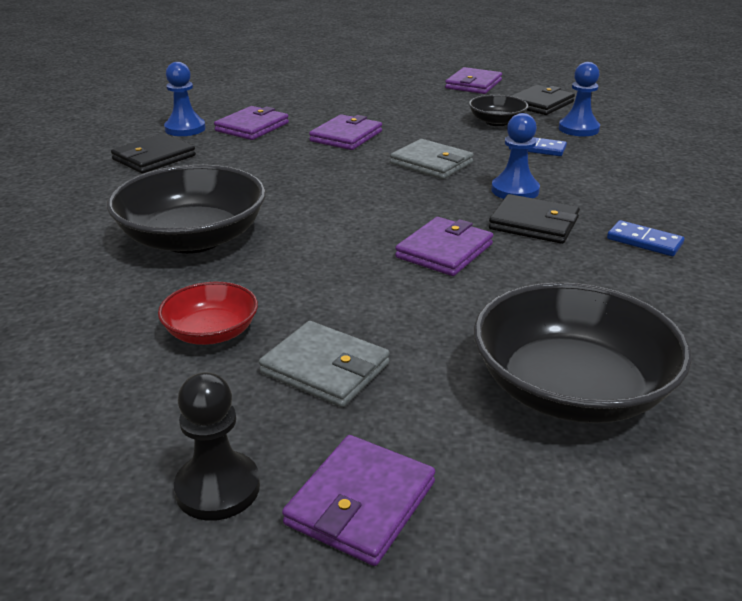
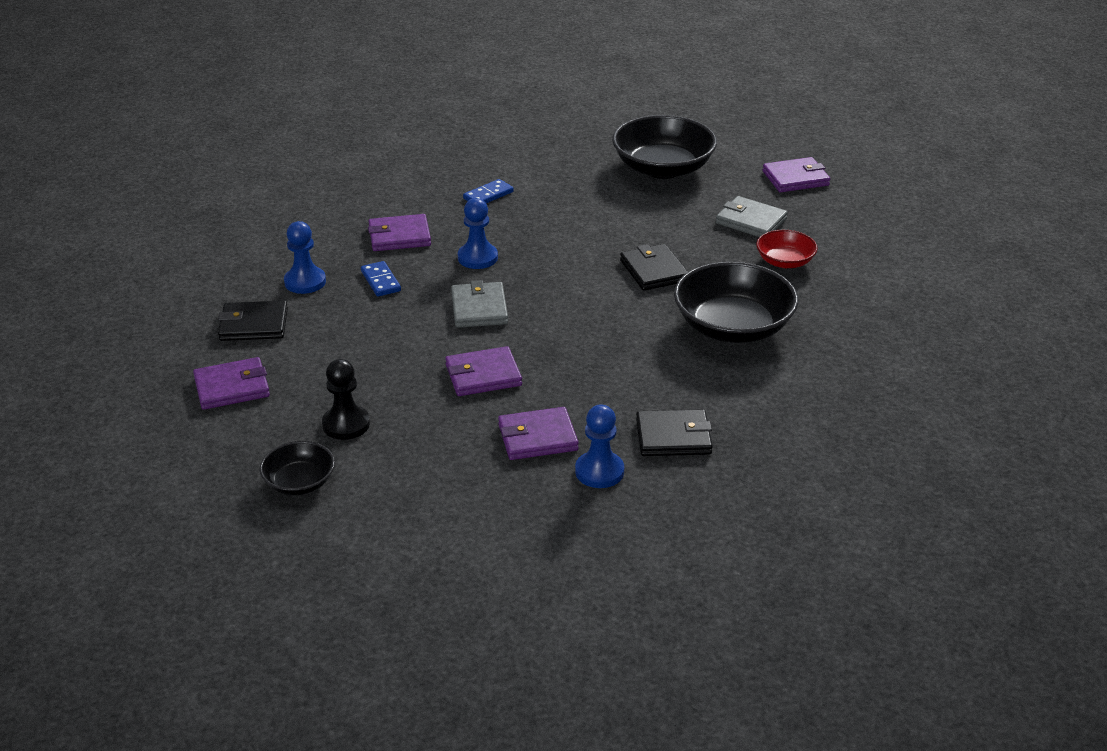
camera: 135 degrees left, 5 degrees up
black pawn [174,372,260,521] -> black pawn moved to [322,359,370,440]
grey wallet [259,321,390,407] -> grey wallet turned 45 degrees counterclockwise [716,196,788,237]
purple wallet [395,217,493,276] -> purple wallet moved to [368,214,431,251]
black bowl [469,95,528,126] -> black bowl moved to [260,441,335,495]
black wallet [489,194,580,244] -> black wallet moved to [620,244,688,291]
blue domino [607,220,684,256] -> blue domino turned 60 degrees clockwise [463,179,514,203]

